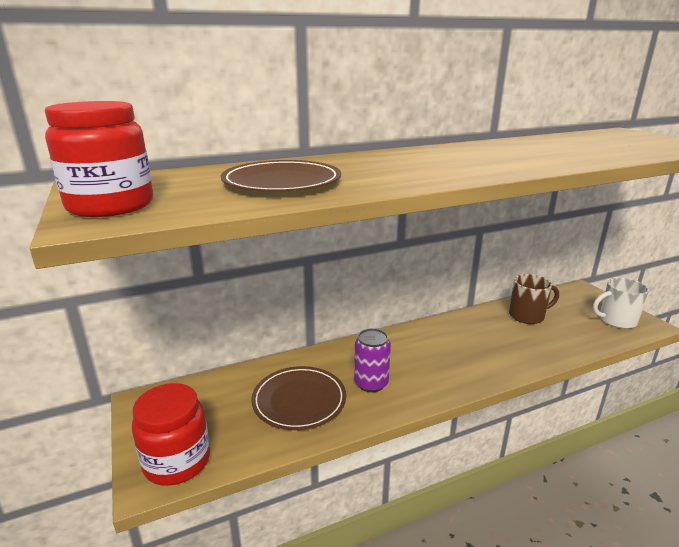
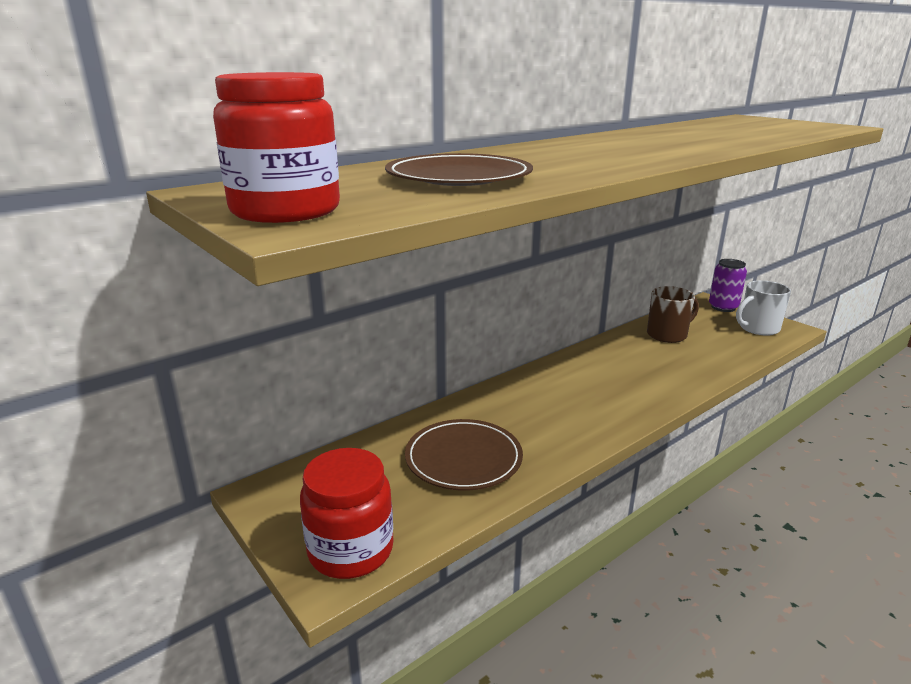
camera: 15 degrees left, 0 degrees up
purple can [354,328,391,392] -> purple can moved to [709,259,747,312]

